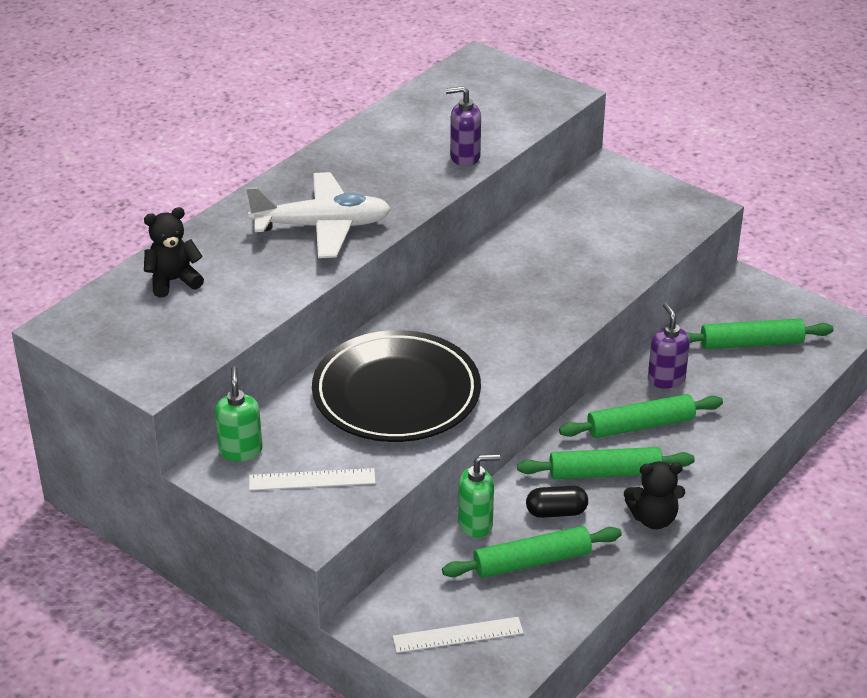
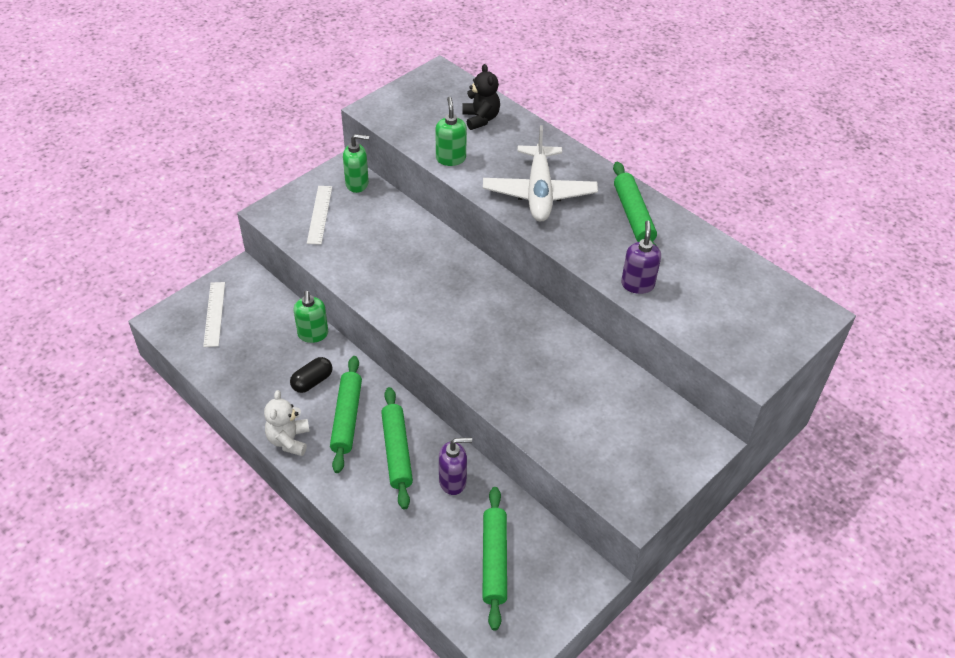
camera: 95 degrees right, 10 degrees up
black plate [312,330,481,442] -> none
green rolling pin [442,526,622,578] -> green rolling pin moved to [613,162,657,246]
black capsule [526,486,588,518] -> black capsule turned 45 degrees clockwise [290,357,333,393]
black teddy bear [624,461,685,529] -> white teddy bear [264,390,310,456]
none -> green soap dispenser [435,97,467,166]

